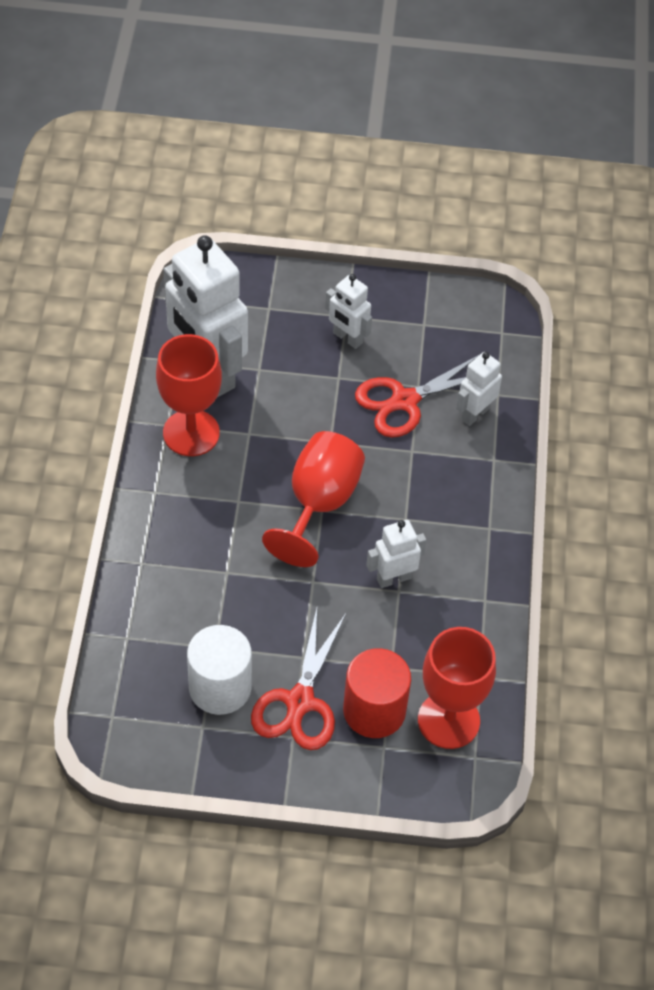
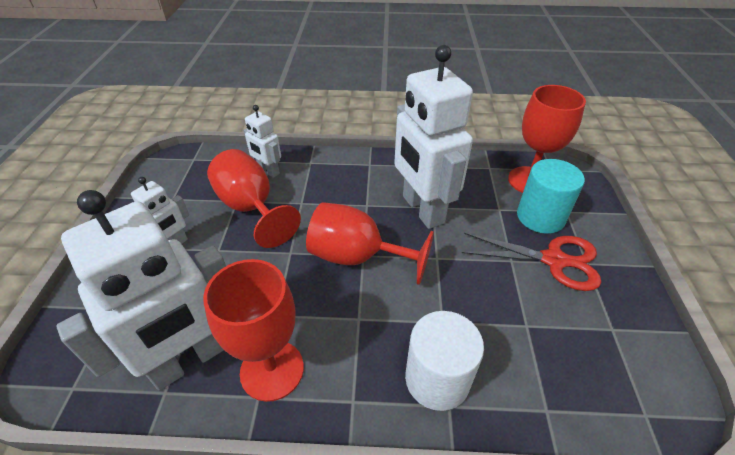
camera: 90 degrees left, 10 degrees down
white cylinder [187,625,252,715] -> white cylinder moved to [405,311,484,411]
red cylinder [343,648,411,738] -> turquoise cylinder [517,159,585,234]
red scissors [355,355,479,437] -> red goblet [207,149,301,248]
white robot [366,520,426,588] -> white robot [394,45,473,229], size x2.04

